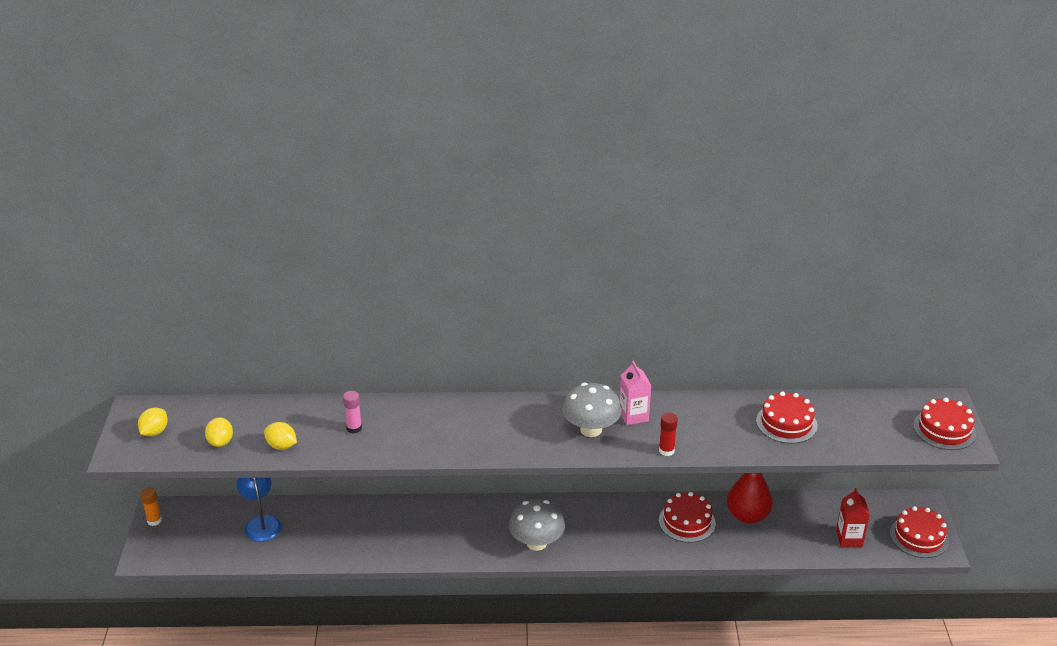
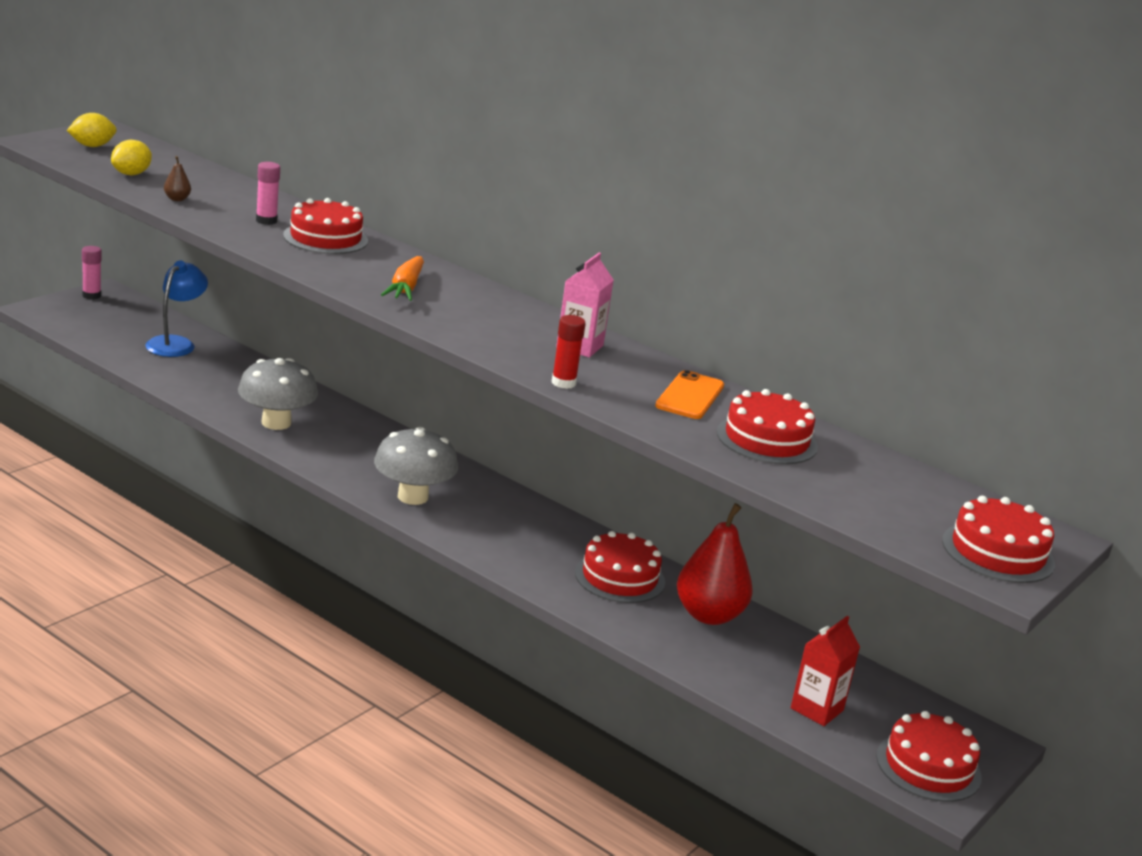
camera: 35 degrees right, 10 degrees down
orange glue stick [140,487,162,526] -> pink glue stick [82,246,102,300]
yellow lemon [264,422,297,450] -> brown pear [164,156,191,201]
grey mushroom [562,383,622,437] -> grey mushroom moved to [238,358,318,430]
none -> red cake [283,198,368,254]
none -> orange carrot [381,256,424,301]
none -> orange phone [655,370,724,419]

